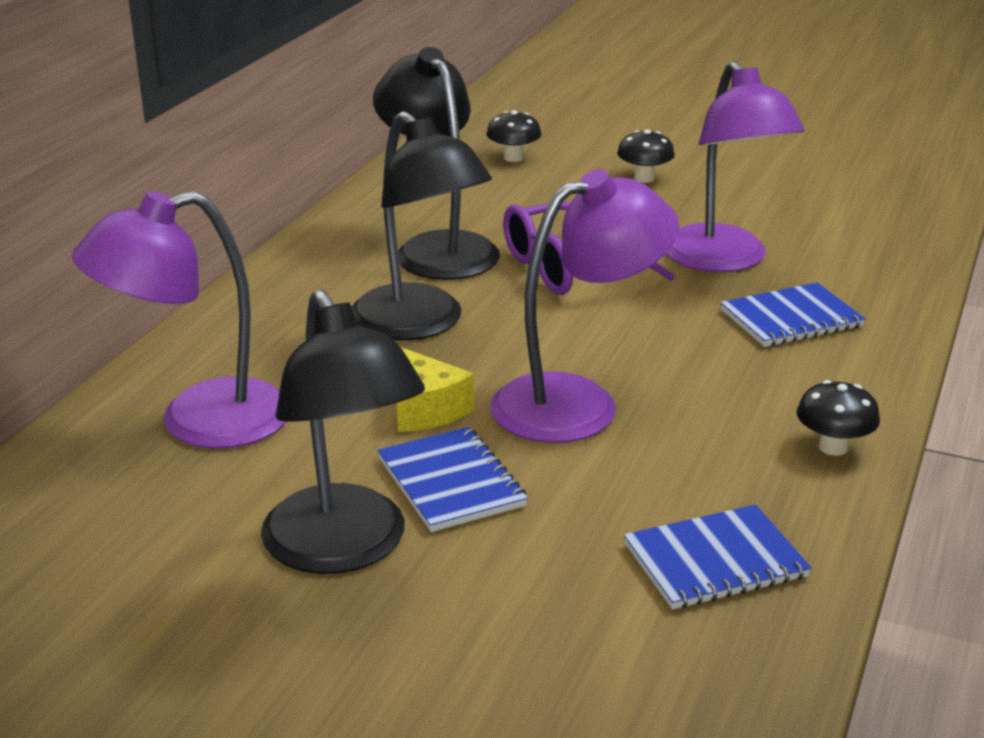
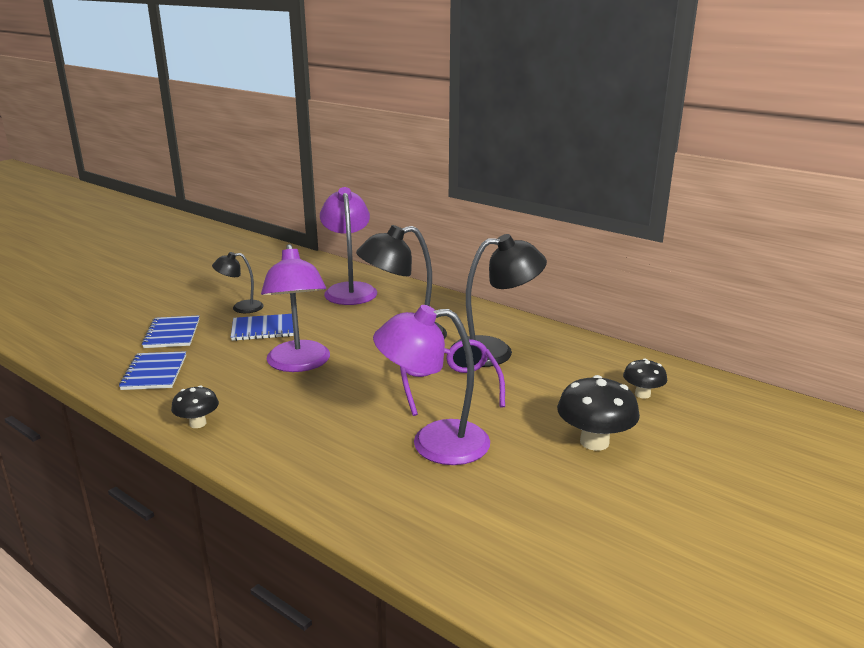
camera: 105 degrees right, 5 degrees down
black lamp [261,289,425,574] -> black lamp [212,252,264,313], size x0.55
yellow cheese [397,347,474,432] -> none
black mushroom [617,129,675,183] -> black mushroom [557,375,640,451], size x1.68
blue notebook [720,282,865,347] -> blue notebook moved to [142,316,199,348]

